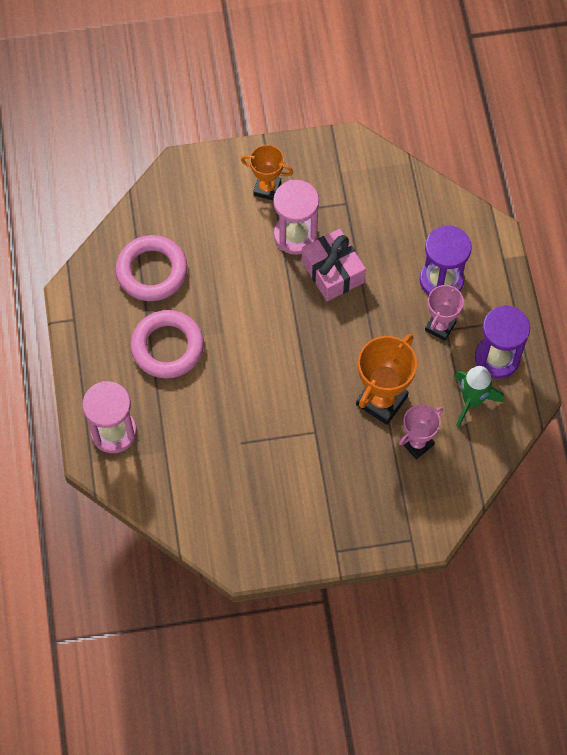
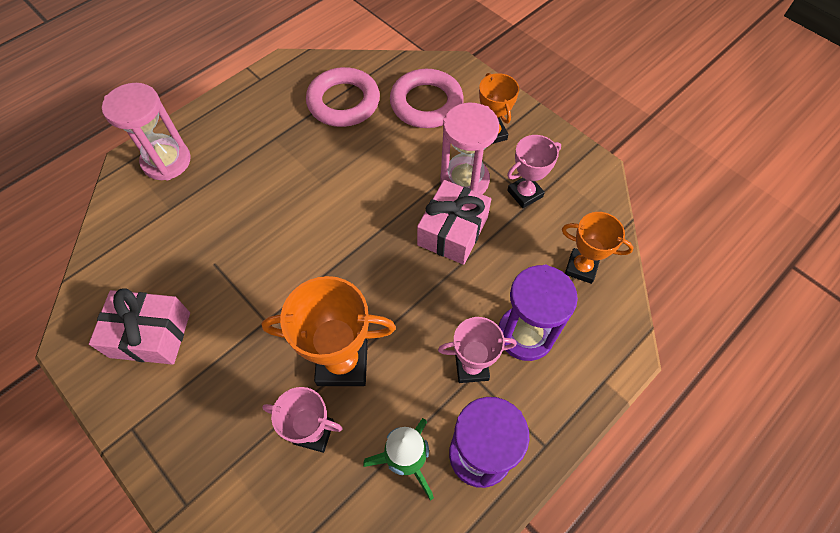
camera: 55 degrees right, 5 degrees down
pink ring [130,310,204,379] -> pink ring moved to [390,69,464,128]
none -> pink gift [89,288,190,365]
none -> pink trophy [507,135,561,208]
none -> orange trophy [562,212,634,284]

